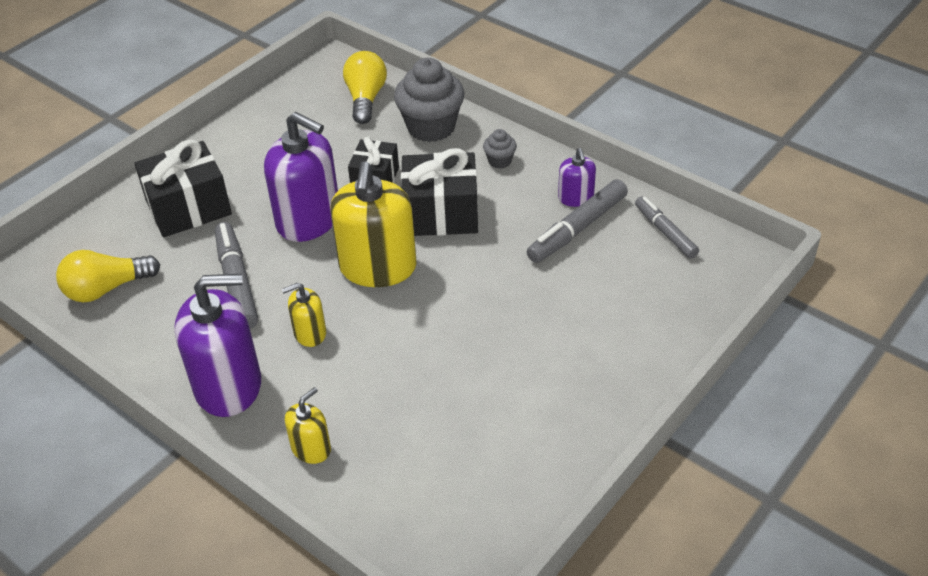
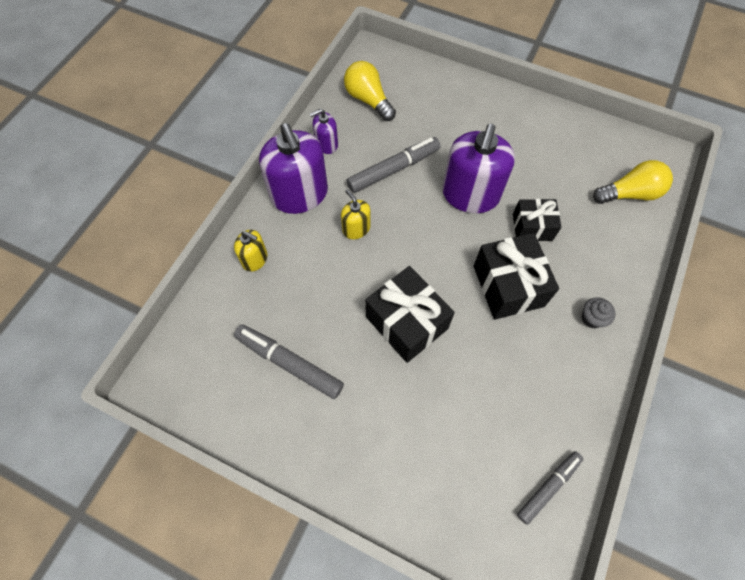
camera: 75 degrees right, 20 degrees up
black gift [134,139,232,237] -> black gift moved to [365,266,455,363]
yellow soap dispenser [330,161,417,287] -> none
grey cupcake [394,58,464,142] -> none
grey marker [527,179,628,263] -> grey marker moved to [234,325,344,399]
purple soap dispenser [558,148,596,207] -> purple soap dispenser moved to [310,109,338,154]

